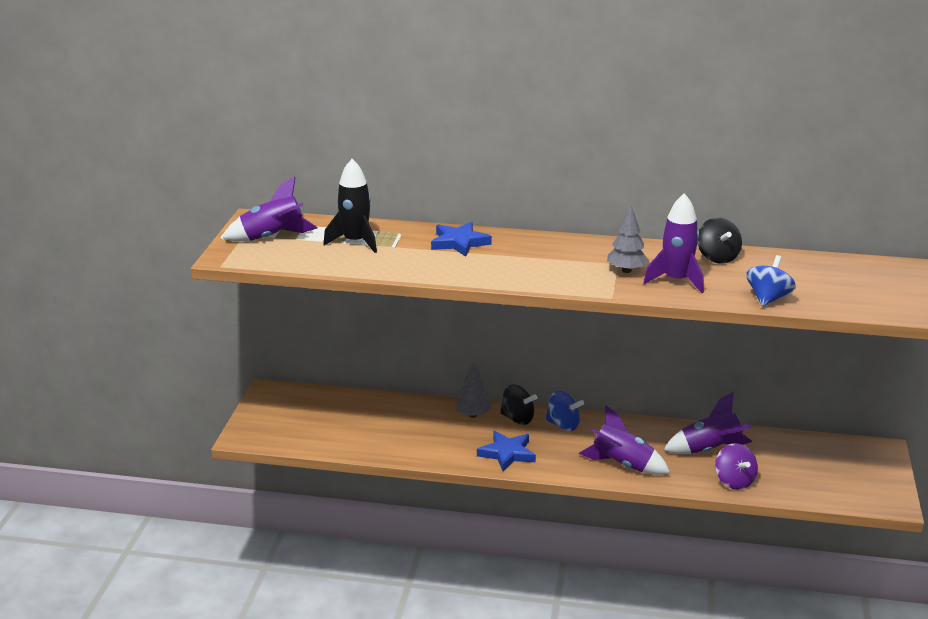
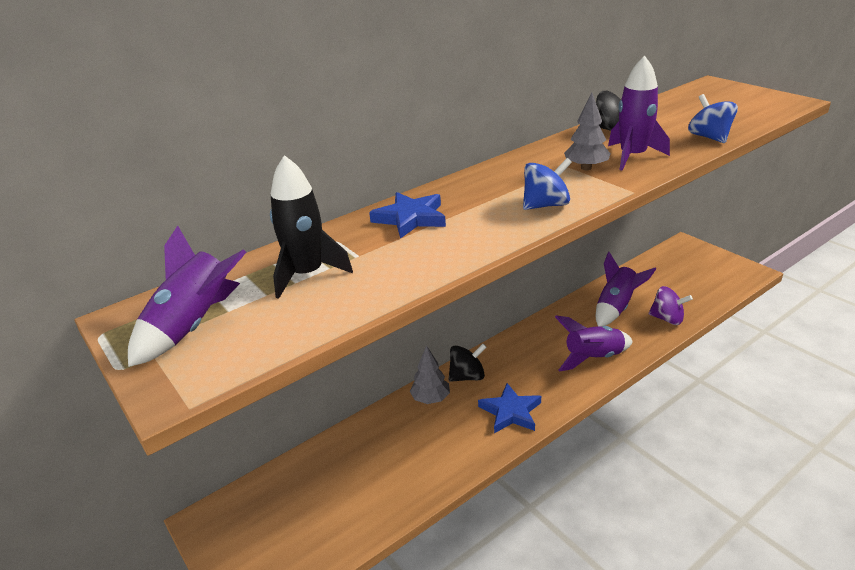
camera: 45 degrees left, 5 degrees up
blue spinning top [545,391,584,431] -> blue spinning top moved to [523,158,572,210]

